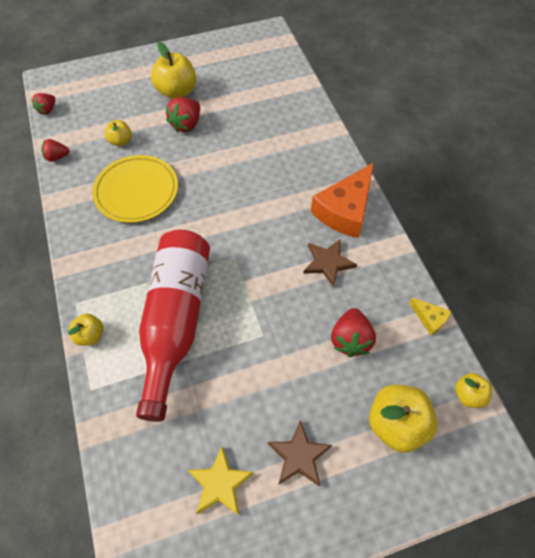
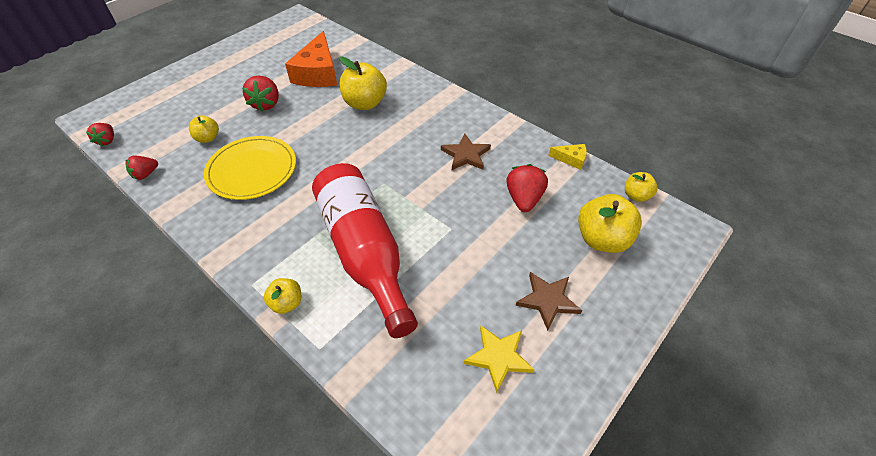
camera: 30 degrees left, 10 degrees down
yellow apple [151,42,196,99] -> yellow apple moved to [339,56,387,110]
orange cheese [311,162,374,238] -> orange cheese moved to [285,31,337,87]
red strawberry [331,308,376,357] -> red strawberry turned 150 degrees counterclockwise [506,164,548,212]

